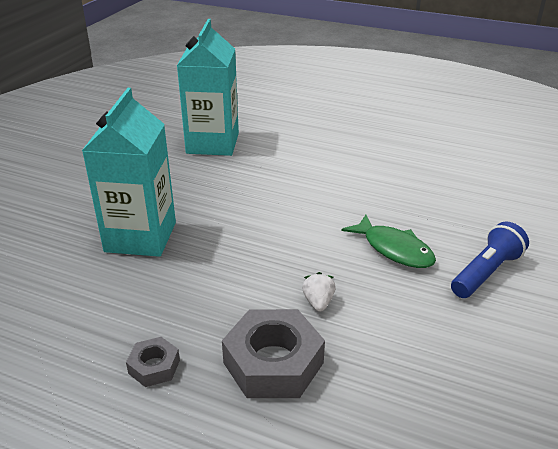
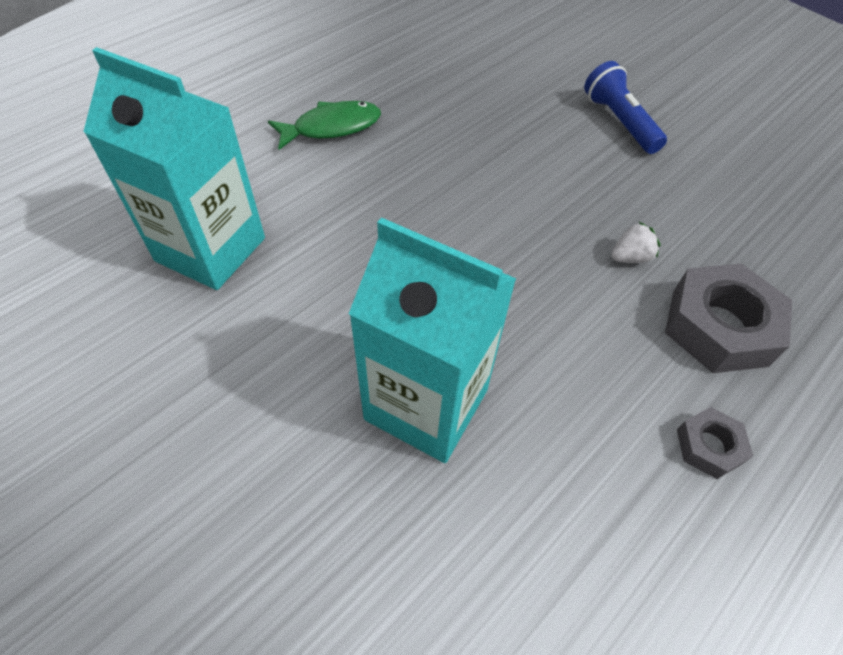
camera: 70 degrees left, 20 degrees up
white strawberry [302,272,336,312] -> white strawberry turned 135 degrees clockwise [611,222,660,263]
green fish [342,215,436,268] -> green fish moved to [268,101,381,150]

